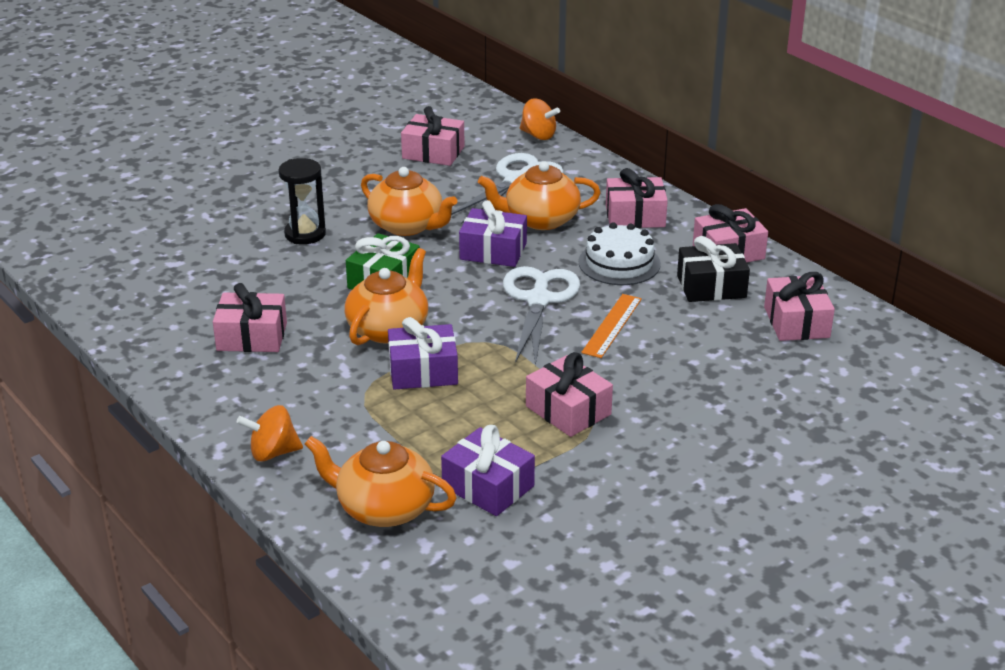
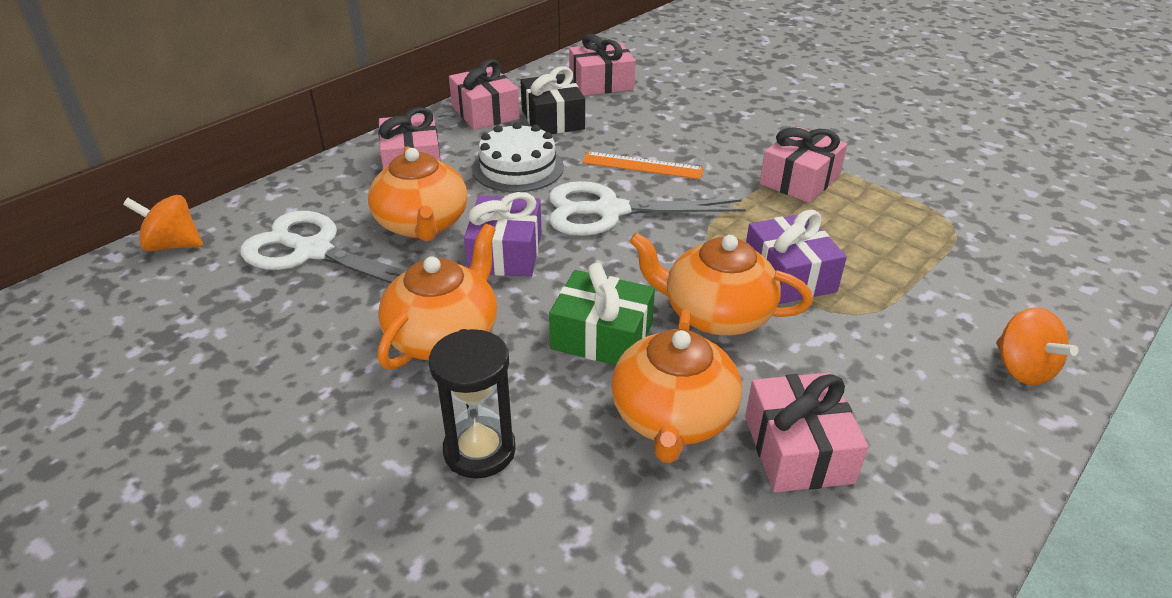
camera: 100 degrees left, 5 degrees up
orange teapot [305,436,457,527] -> orange teapot moved to [611,309,742,463]
pink gift [401,106,465,166] -> none
purple gift [441,425,535,516] -> none
orange spinning top [520,98,560,140] -> orange spinning top turned 105 degrees counterclockwise [123,195,203,251]

